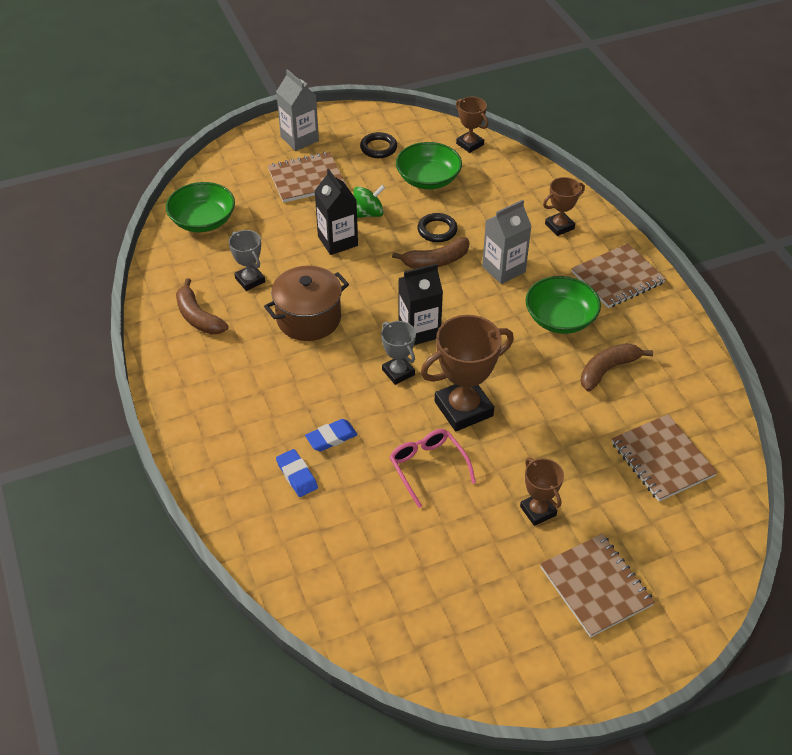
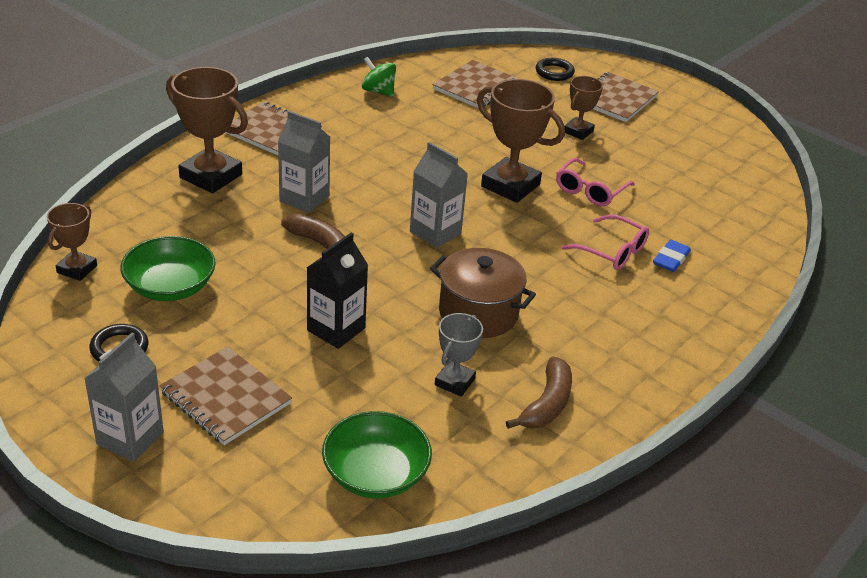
camera: 120 degrees left, 10 degrees down
blue eraser [305,419,358,451] -> pink glasses [562,214,649,270]
green spinning top [353,185,385,218] -> green spinning top moved to [362,57,396,97]
grey trophy [381,321,416,385] -> none
black carton [398,264,443,345] -> grey carton [410,142,468,248]
black ring [417,213,458,242] -> black ring moved to [536,58,575,81]
green bowl [525,276,601,334] -> none
brown trophy [543,177,585,236] -> brown trophy [166,67,248,193], size x1.77
brown banana [581,343,653,391] -> none

